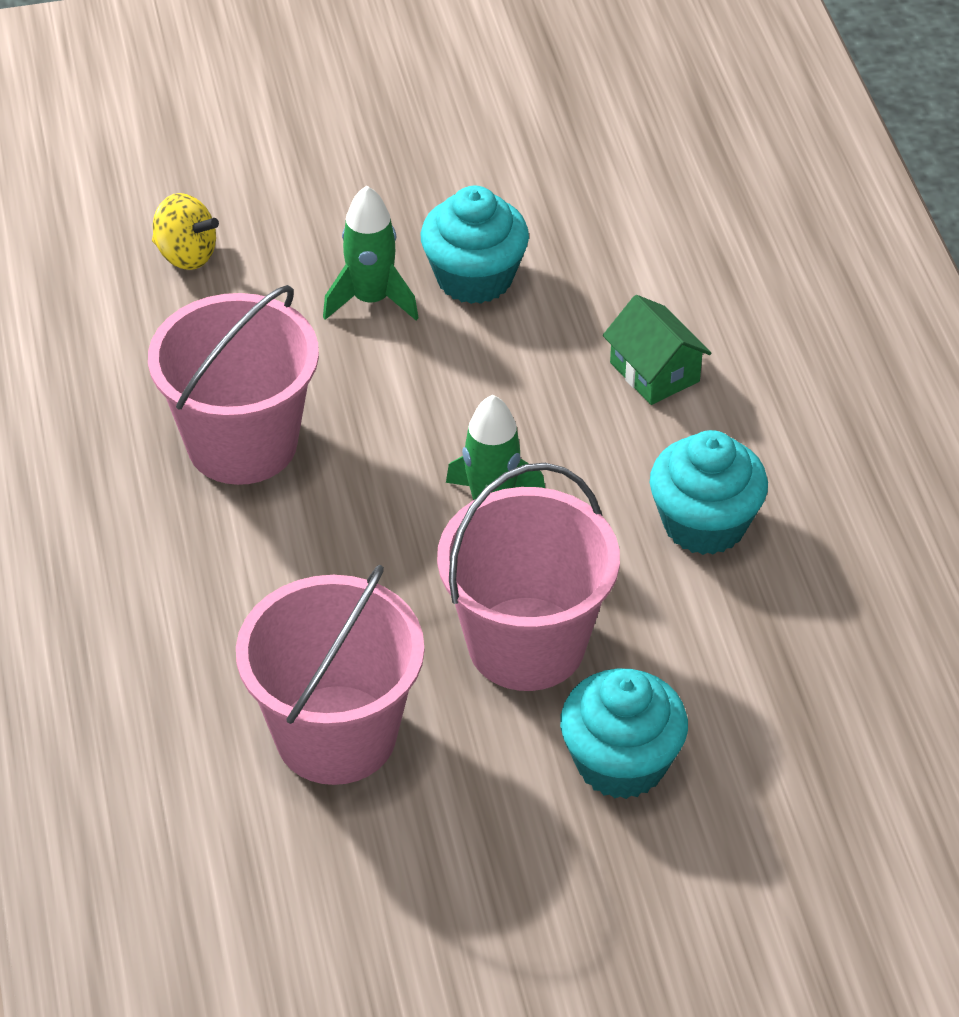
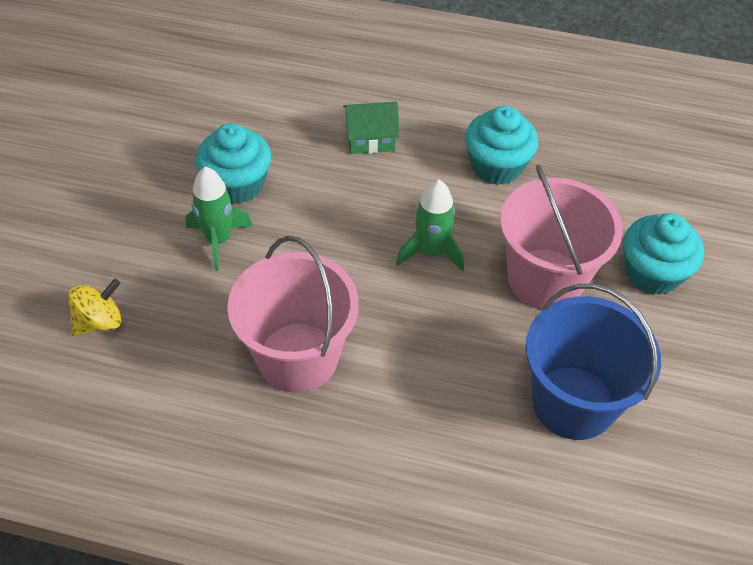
camera: 65 degrees left, 5 degrees up
pink bucket [236,565,424,785] -> blue bucket [525,283,661,440]

